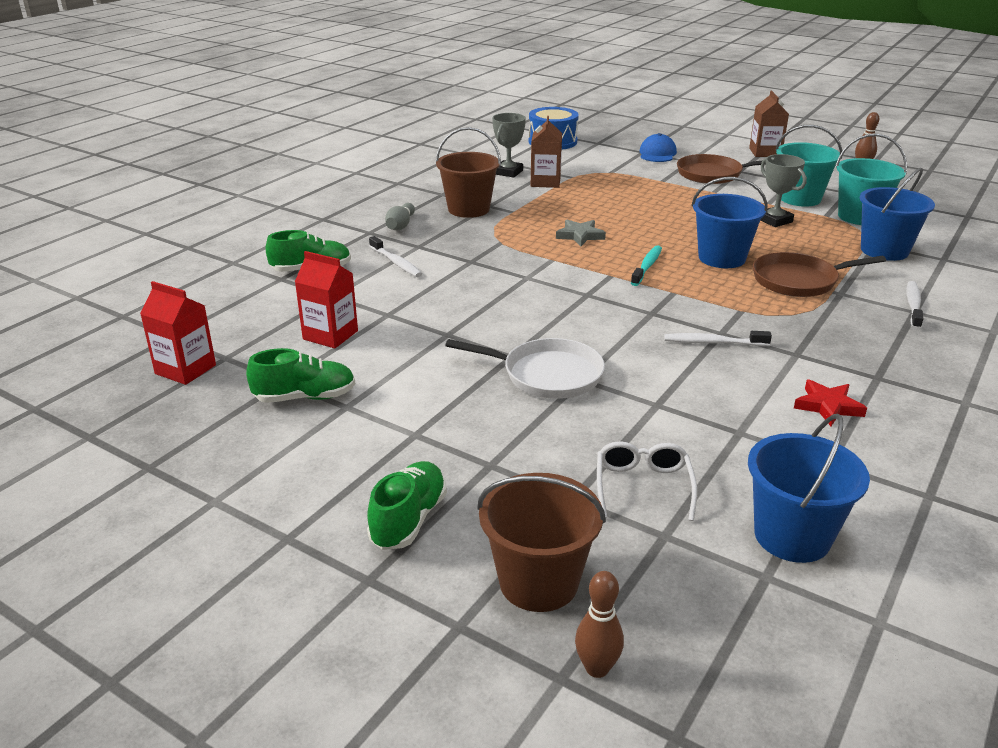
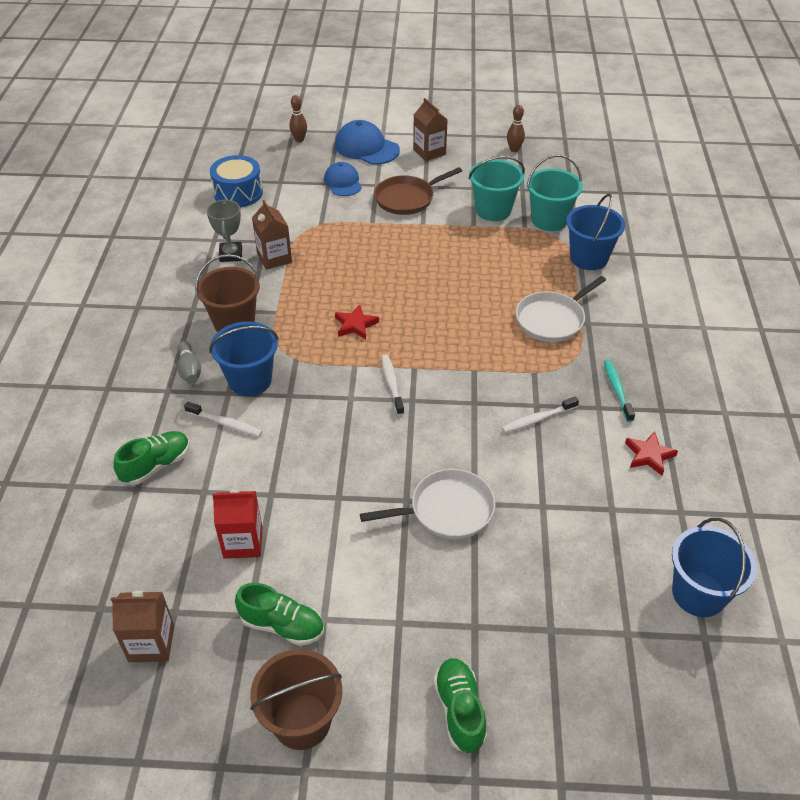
camera: 30 degrees left, 15 degrees up
red carton [140,281,216,385] -> brown carton [111,591,174,662]
green shoe [246,348,355,403] -> green shoe turned 60 degrees clockwise [235,583,324,646]
brown bucket [477,473,606,612] -> brown bucket moved to [250,649,342,750]
grey star [556,220,606,246] -> red star [335,304,379,339]
brown bowling pin [575,571,624,678] -> brown bowling pin moved to [289,95,307,142]
white glasses [597,441,697,521] -> none
turquoise toothbrush [631,245,662,286] -> turquoise toothbrush moved to [604,360,635,422]
blue bucket [691,177,768,268] -> blue bucket moved to [209,321,278,396]
brown pan [753,252,886,297] -> white pan [516,276,606,342]
grey trophy [760,154,807,227] -> none
white toothbrush [906,281,923,329] -> white toothbrush moved to [381,354,404,416]
none -> blue cap [335,120,400,165]

